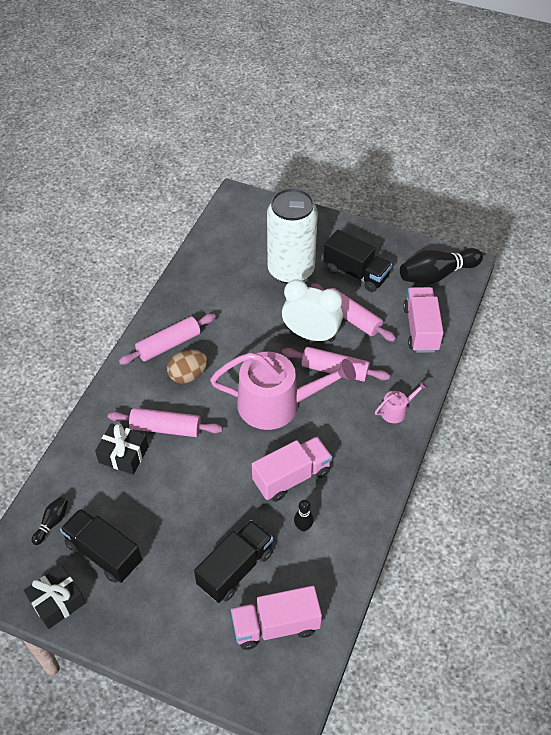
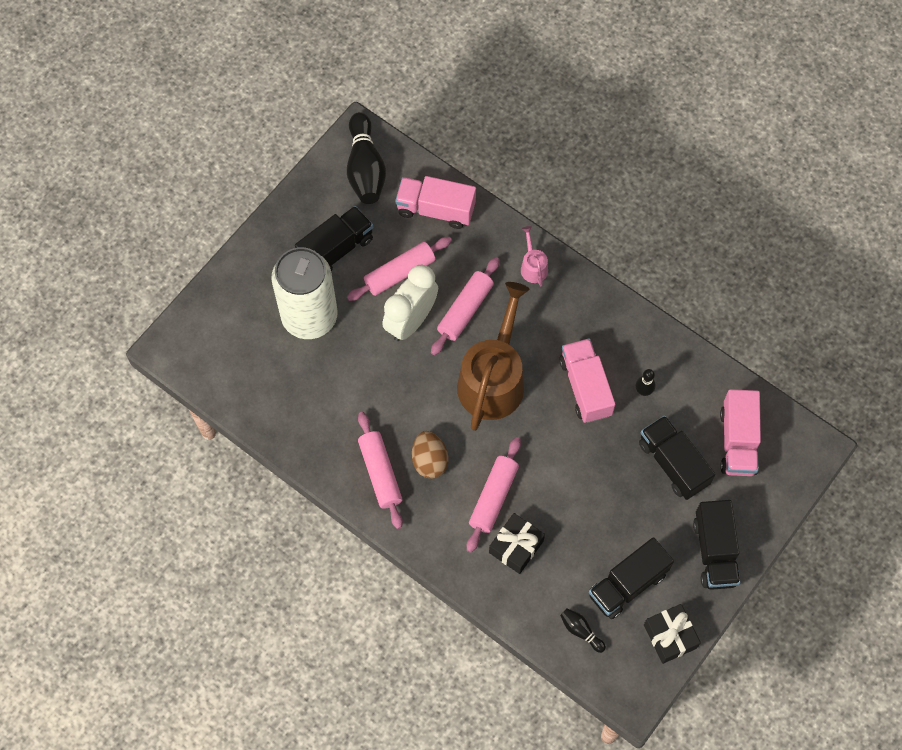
camera: 75 degrees left, 15 degrees up
pink watering can [210,352,356,430] -> brown watering can [457,282,530,431]
none -> black truck [693,500,740,590]

